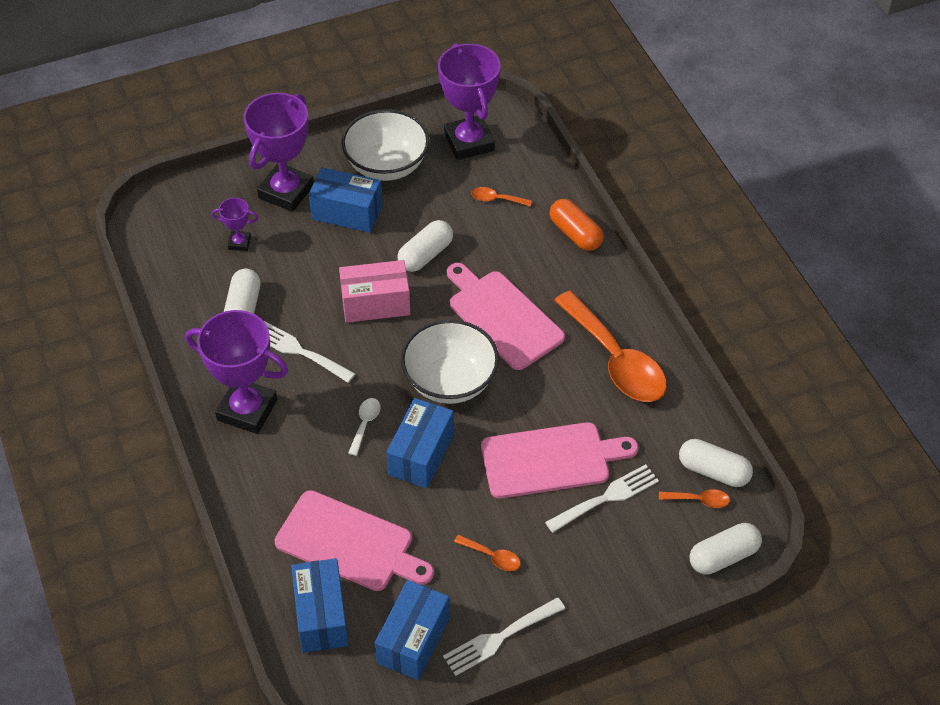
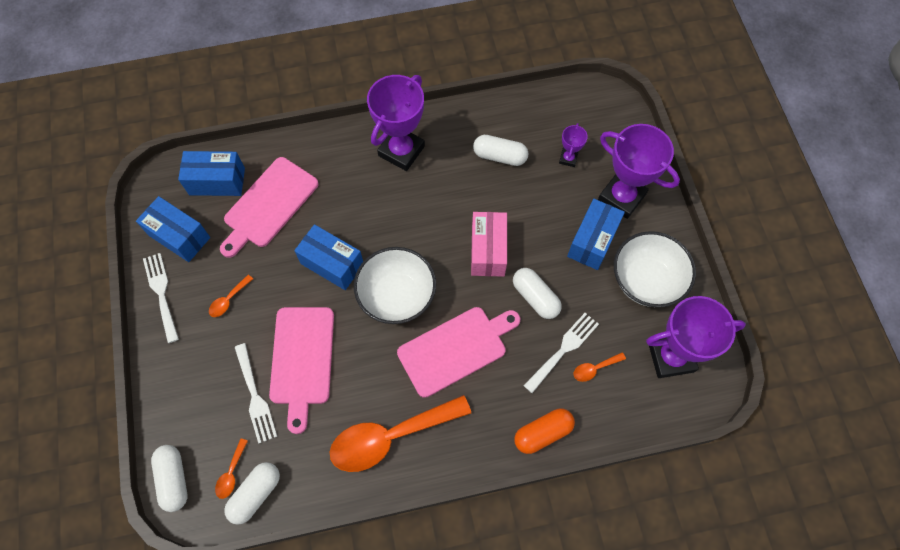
camera: 100 degrees right, 15 degrees up
white fork [264,321,355,383] -> white fork moved to [523,313,599,393]
white spoon [348,398,381,456] -> none
orange spoon [471,187,532,206] -> orange spoon turned 135 degrees counterclockwise [573,352,626,382]

